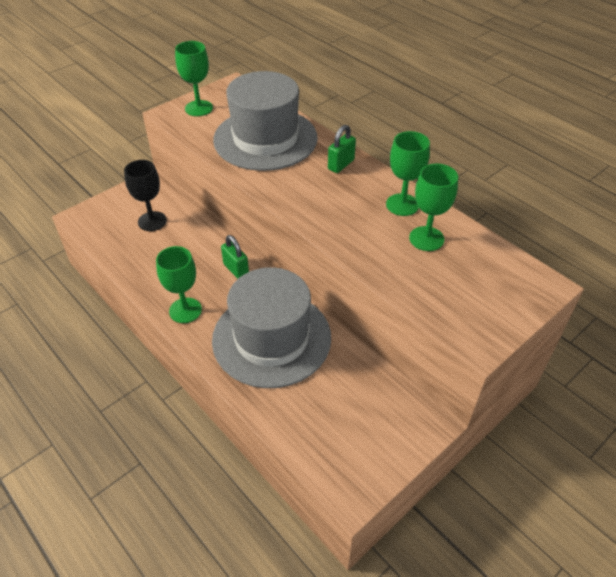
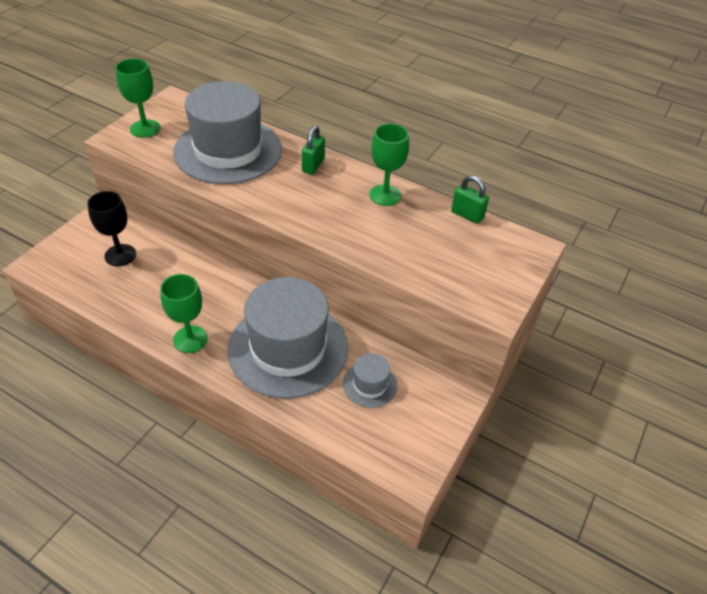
camera: 20 degrees left, 0 degrees up
green padlock [221,235,249,279] -> green padlock moved to [451,176,489,224]
green goblet [409,164,458,251] -> none
none -> grey hat [343,353,397,408]

